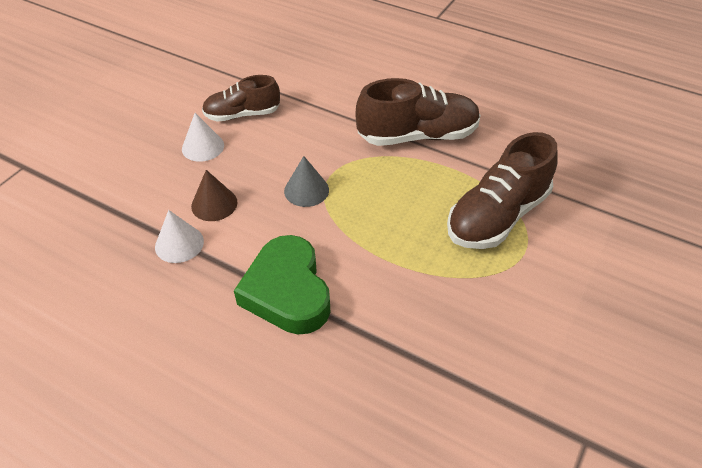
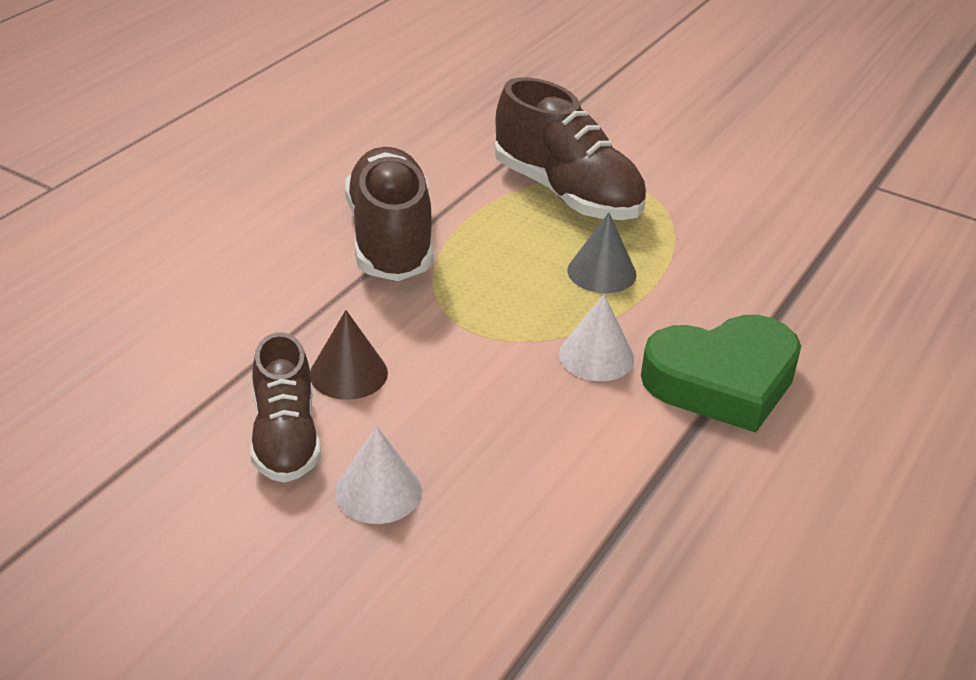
camera: 90 degrees left, 10 degrees down
white cone [155,210,204,263] -> white cone moved to [559,294,634,381]
brown cone [191,170,237,221] -> brown cone moved to [310,310,388,400]
grey cone [284,156,329,207] -> grey cone moved to [567,212,636,293]

